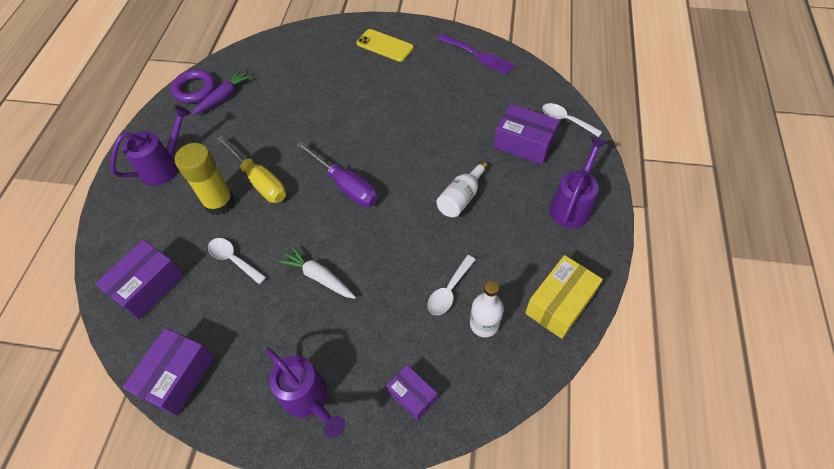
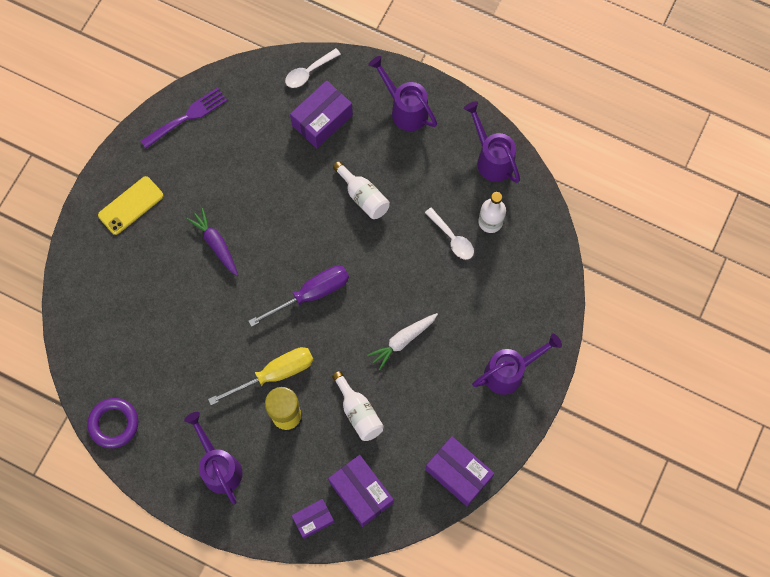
camera: 75 degrees left, 15 degrees up
purple carrot [191,69,252,116] -> purple carrot moved to [186,208,238,276]
white spoon [208,238,266,284] -> white bottle [332,371,384,441]
purple box [386,365,437,421] -> purple box moved to [292,499,334,539]
yellow box [525,255,603,339] -> purple watering can [464,101,520,183]

